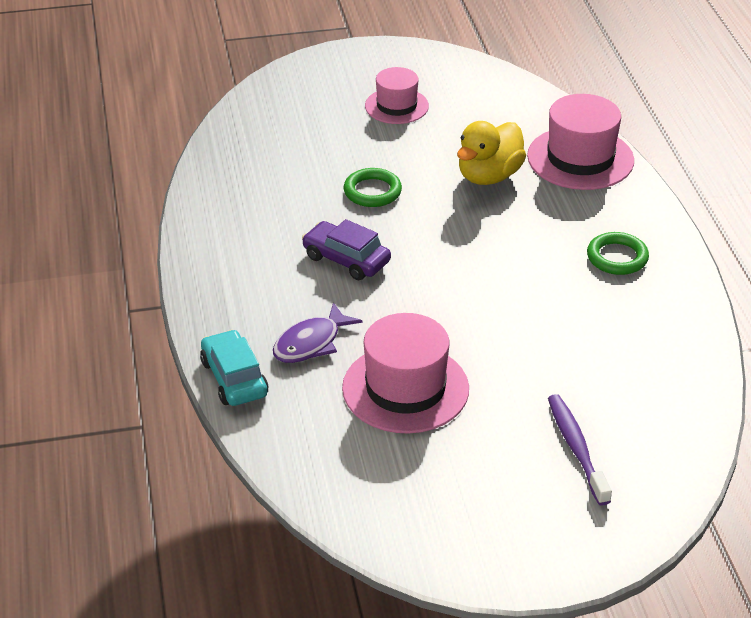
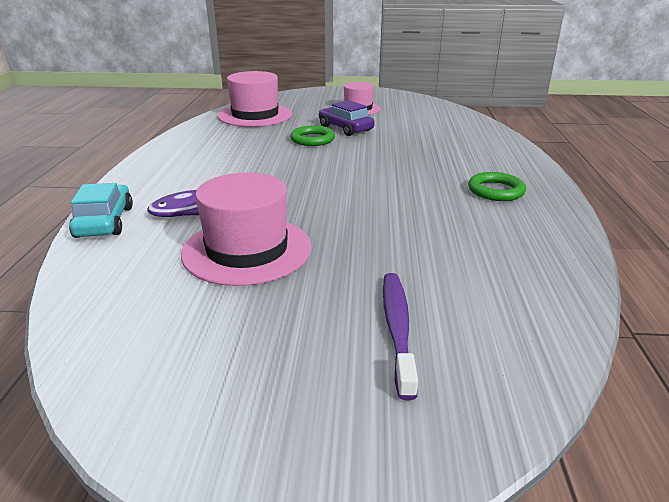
camera: 15 degrees right, 10 degrees down
purple car [302,219,391,280] -> purple car moved to [319,100,375,136]
yellow duck [457,121,526,185] -> none
pink hat [527,94,634,190] -> pink hat moved to [218,71,292,127]

